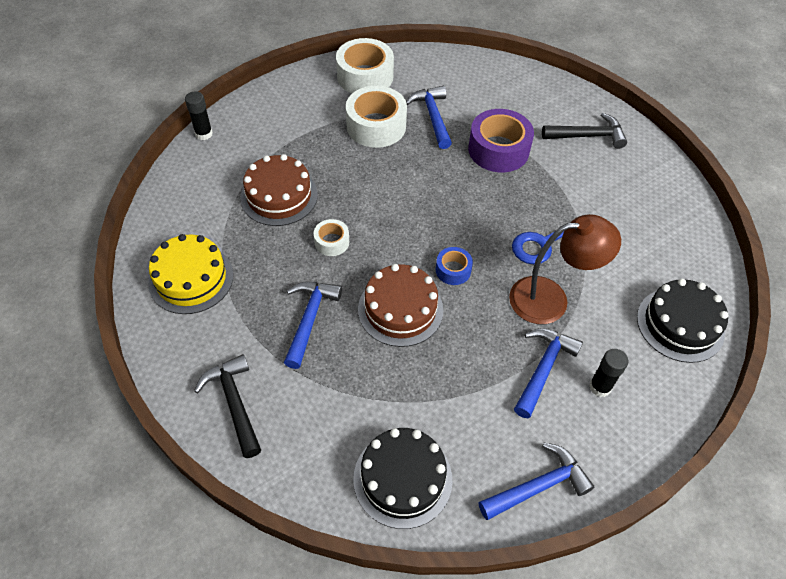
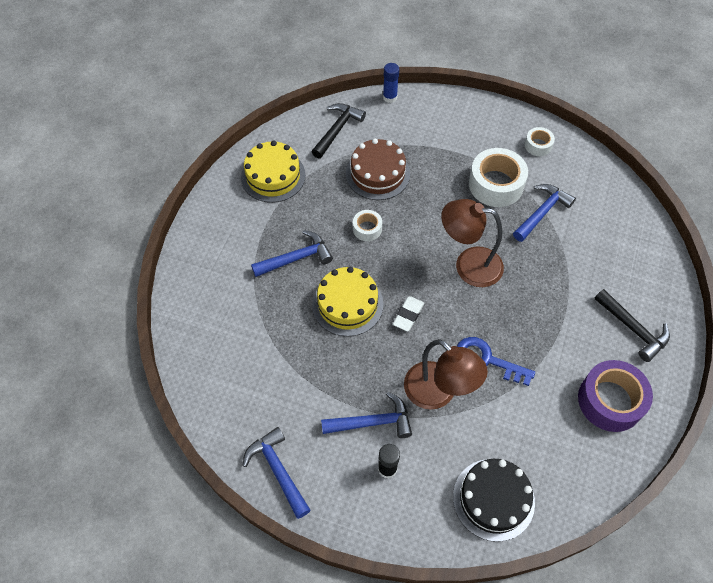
camera: 55 degrees right, 5 degrees up
black glue stick [185,91,213,140] -> blue glue stick [383,63,399,103]
black hammer [194,354,261,458] -> black hammer moved to [312,103,366,159]
white tape [336,38,394,93] -> white tape [525,127,555,156], size x0.51
black cake [353,428,452,529] -> none
brown cake [358,264,443,347] -> yellow cake [312,267,383,337]
blue tape [436,247,473,285] -> white eraser [393,296,424,331]
purple tape [468,109,534,172] -> purple tape moved to [578,360,653,432]
blue hammer [478,443,594,520] -> blue hammer turned 150 degrees counterclockwise [243,427,311,519]
none -> brown lamp [441,199,504,287]

